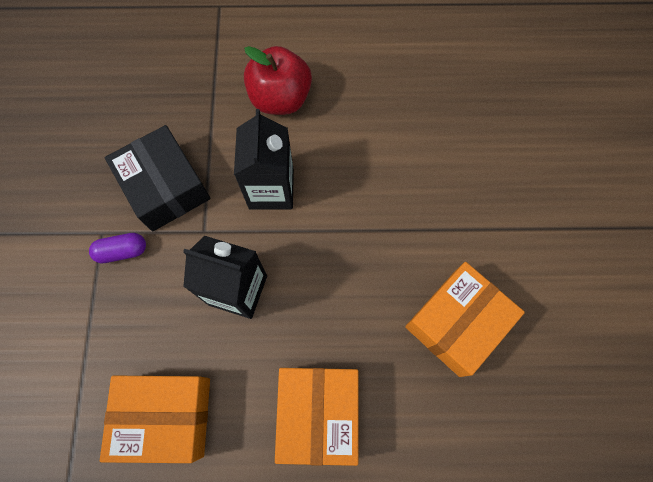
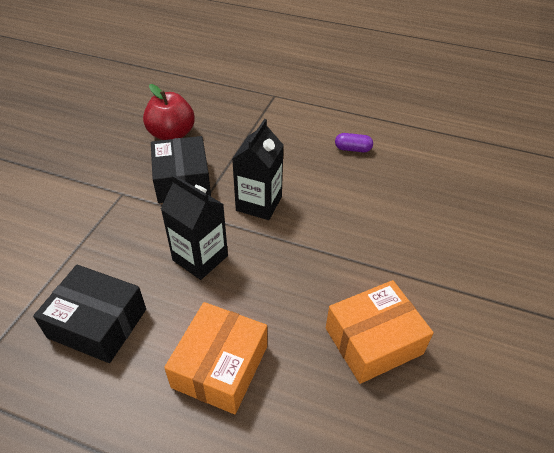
camera: 20 degrees right, 25 degrees down
purple capsule [89,233,146,263] -> purple capsule moved to [335,133,373,152]
orange box [100,376,210,463] -> black box [33,265,146,363]
red apple [244,46,312,115] -> red apple moved to [143,84,195,140]

